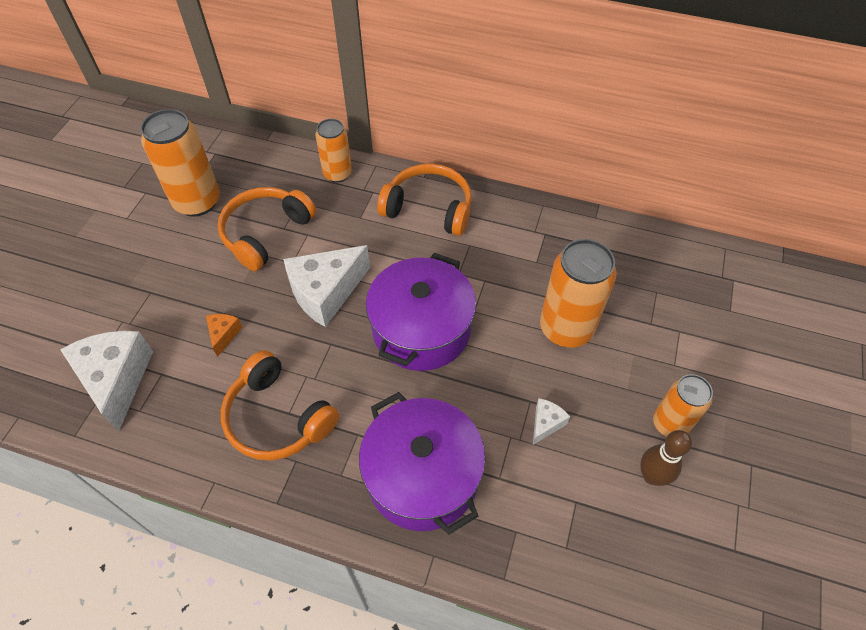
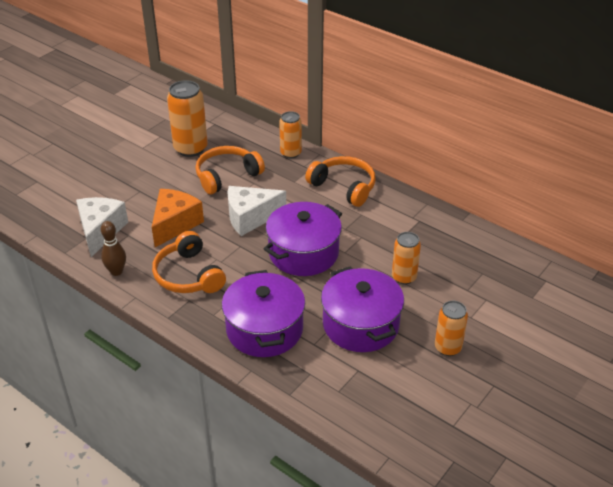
camera: 20 degrees right, 15 degrees down
orange cheese [206,314,242,357] -> orange cheese [152,189,204,247], size x2.18
white cheese [533,398,570,445] -> purple pot [321,266,404,352]
orange can [540,239,617,348] -> orange can [392,232,421,285], size x0.62
brown bowling pin [640,430,692,486] -> brown bowling pin moved to [101,221,126,276]

